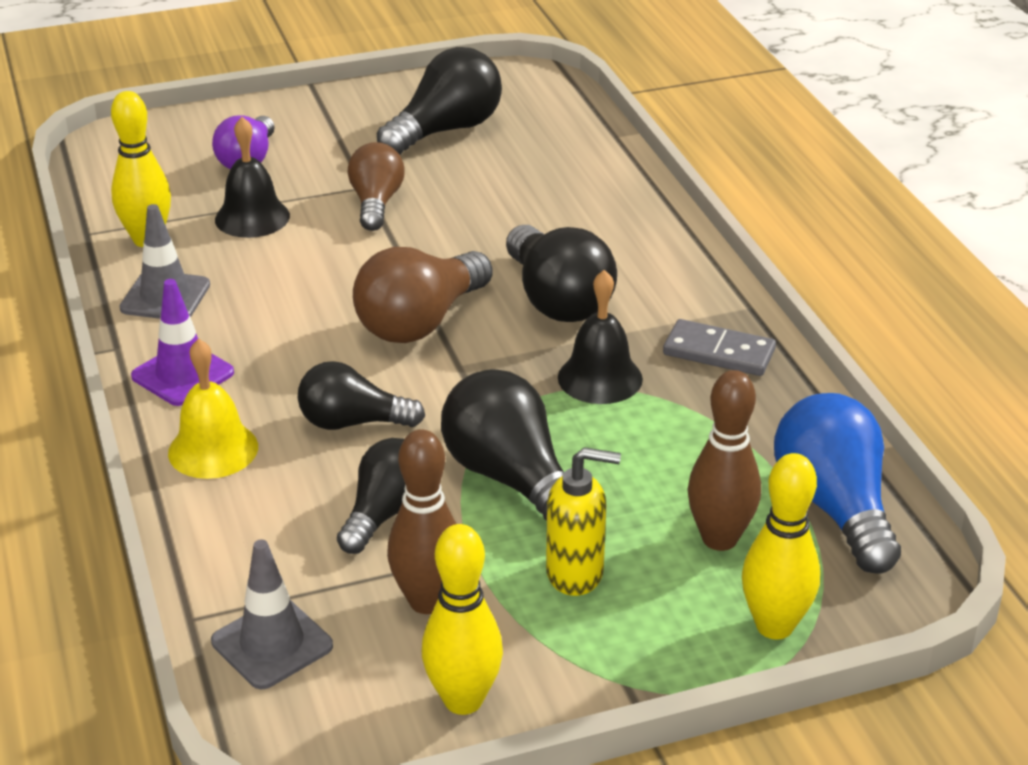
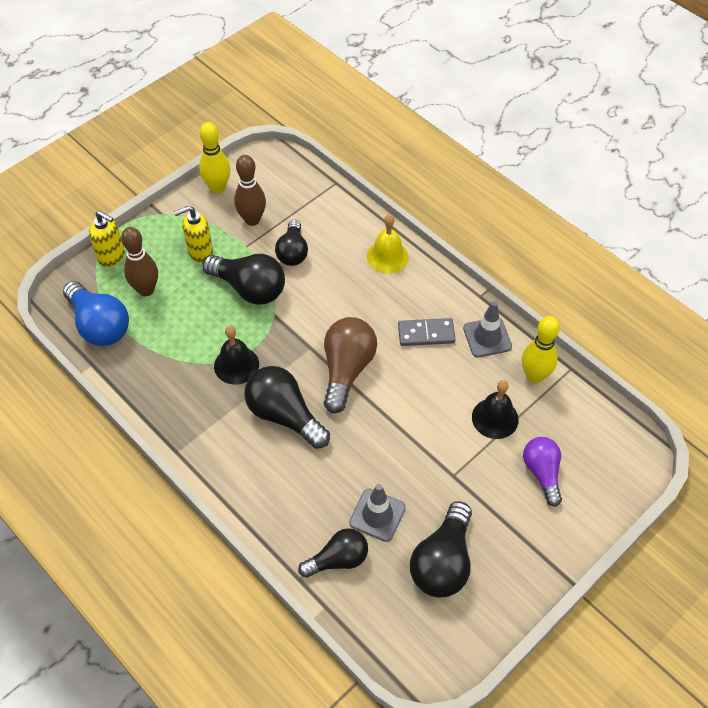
camera: 155 degrees right, 20 degrees up
purple traffic cone [131,279,234,406] -> none
grey traffic cone [211,539,333,689] -> grey traffic cone moved to [349,484,406,542]
black light bulb [298,361,425,430] -> black light bulb moved to [298,528,368,578]
brown light bulb [347,142,404,231] -> none
grey domino [663,319,776,376] -> grey domino moved to [398,318,456,346]
yellow bowling pin [742,453,820,640] -> yellow soap dispenser [89,211,125,267]

